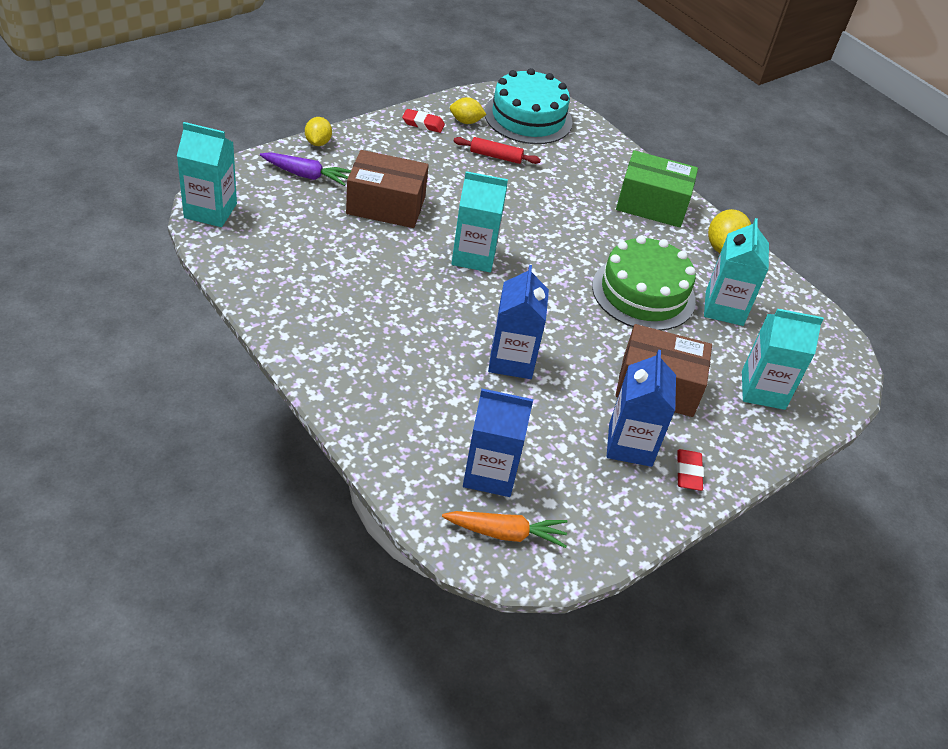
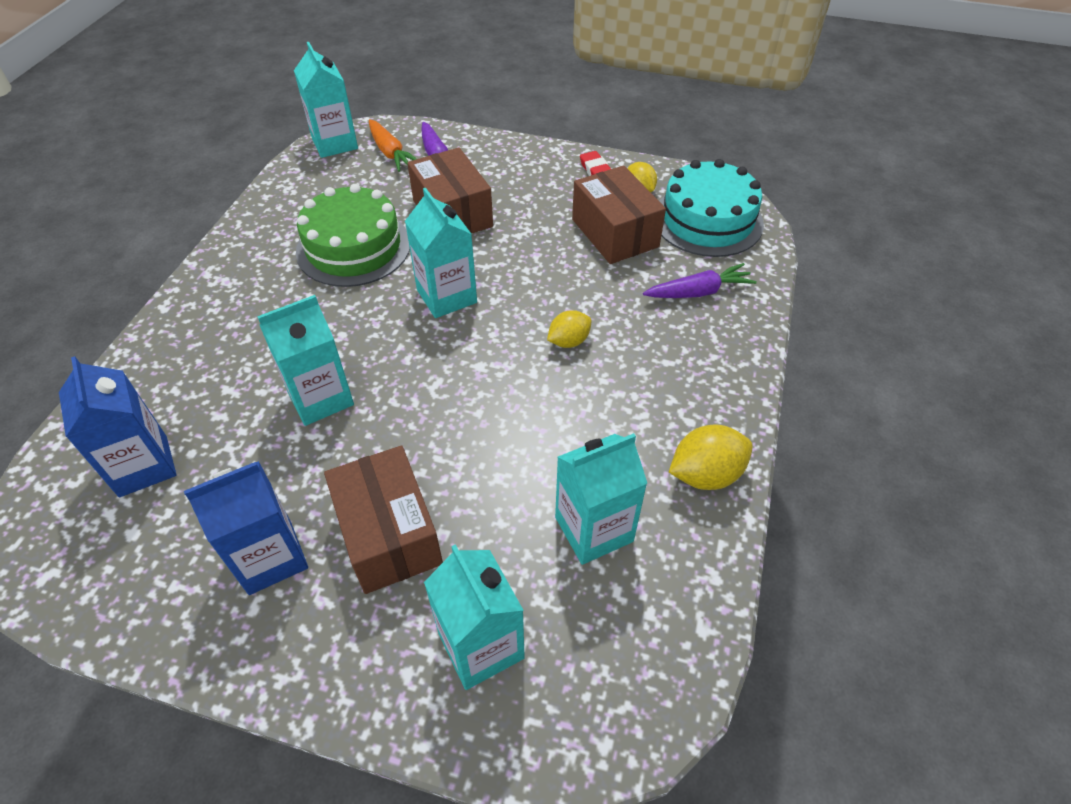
camera: 60 degrees right, 5 degrees up
yellow lemon [305,117,332,146] -> yellow lemon moved to [547,310,591,348]
orange carrot [442,511,567,548] -> orange carrot moved to [369,119,417,172]
red rolling pin [454,137,541,164] -> brown box [572,165,666,264]
blue carton [488,265,549,379] -> turquoise carton [257,295,354,426]
green cake [592,236,696,330] -> green cake moved to [296,184,410,287]
green box [616,150,698,228] -> none
red eraser [677,449,704,491] -> none
none -> purple carrot [643,263,757,298]

